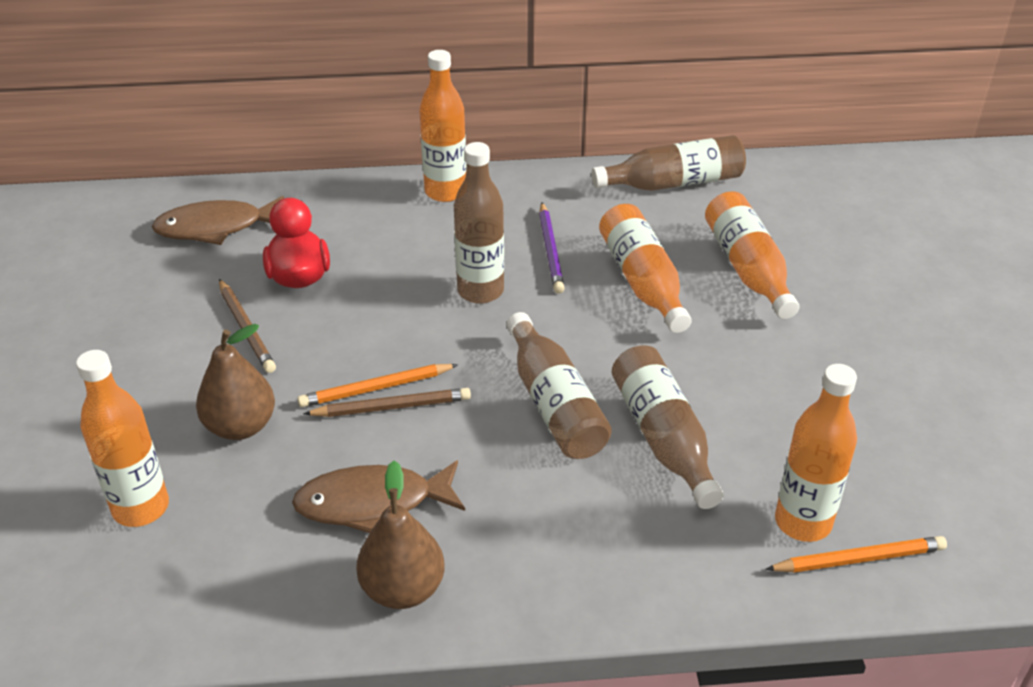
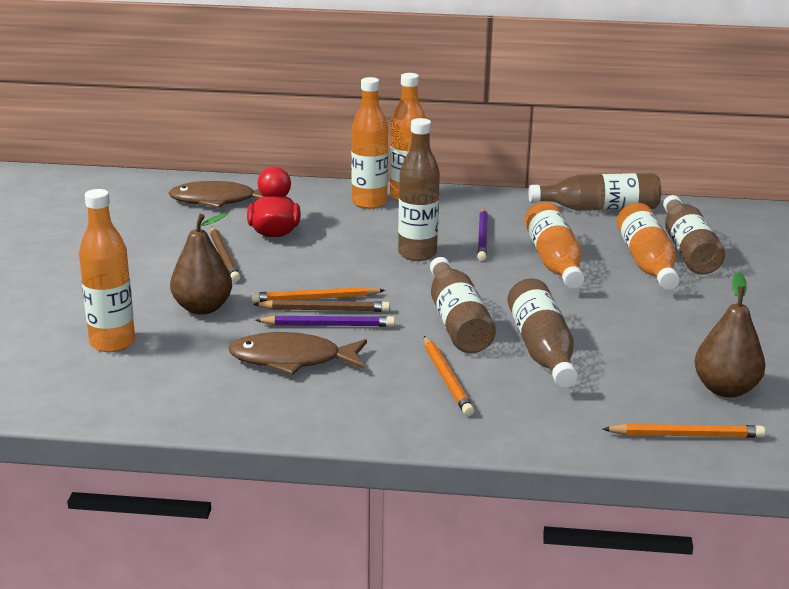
camera: 10 degrees right, 15 degrees down
brown pear [356,461,444,609] -> brown pear moved to [694,272,765,397]
orange bottle [775,364,857,542] -> orange bottle moved to [351,77,388,209]
none -> purple pencil [255,315,395,327]
none -> orange pencil [424,336,474,416]
none -> brown bottle [663,195,725,274]

